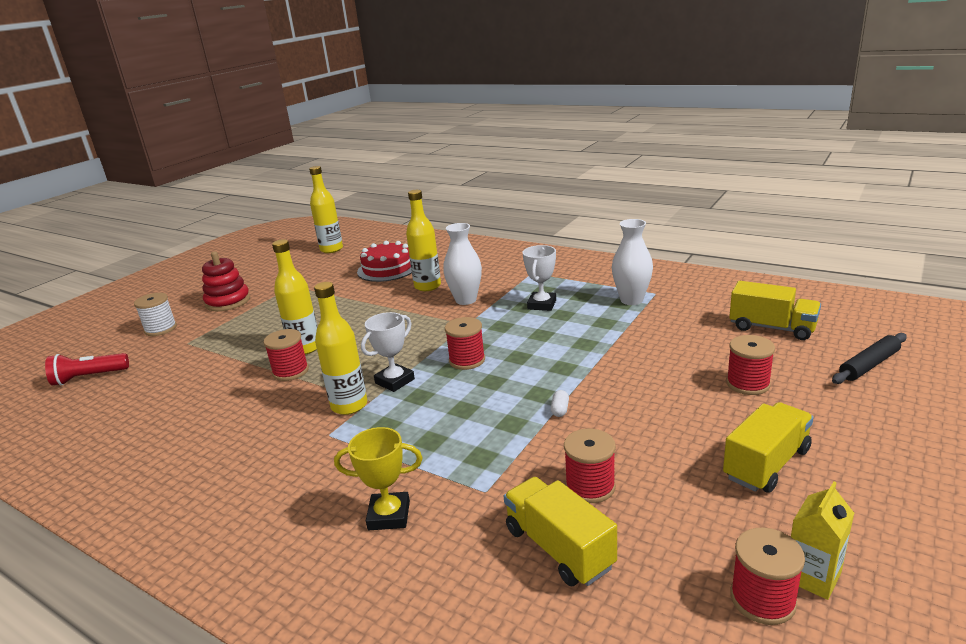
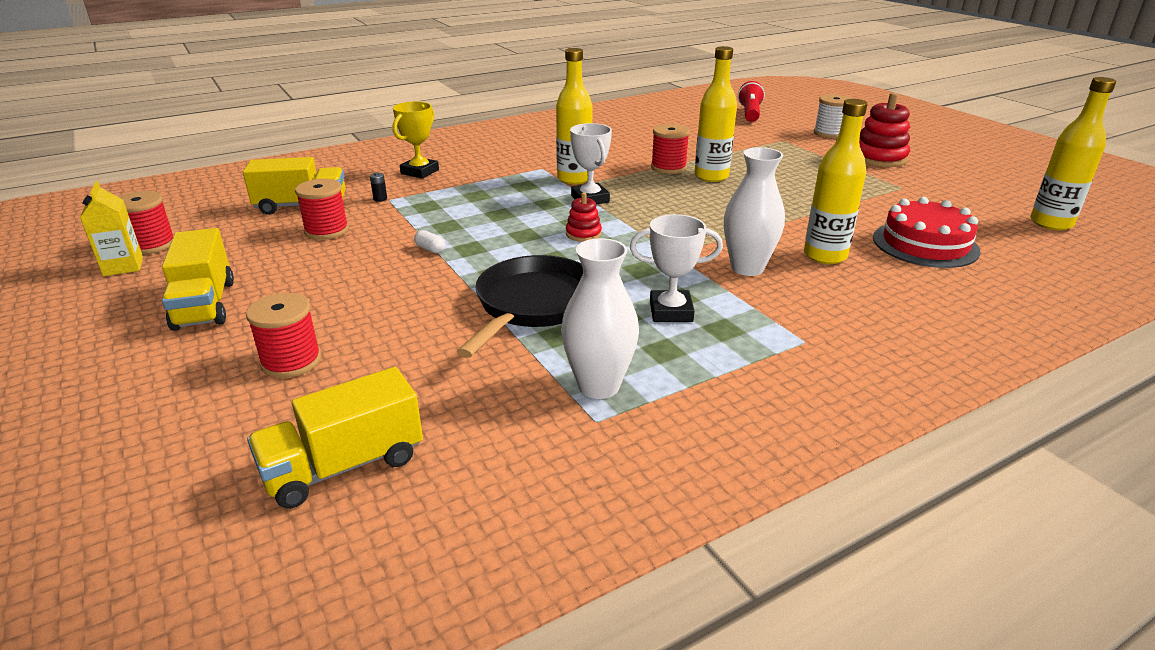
camera: 115 degrees right, 5 degrees up
red spool [445,317,485,370] -> red stacking toy [566,192,602,242]
white trophy [522,245,556,311] -> white trophy turned 45 degrees counterclockwise [630,214,723,322]
black rolling pin [832,333,907,384] -> none
none -> black battery [370,172,387,202]
none -> black pan [457,255,583,358]

